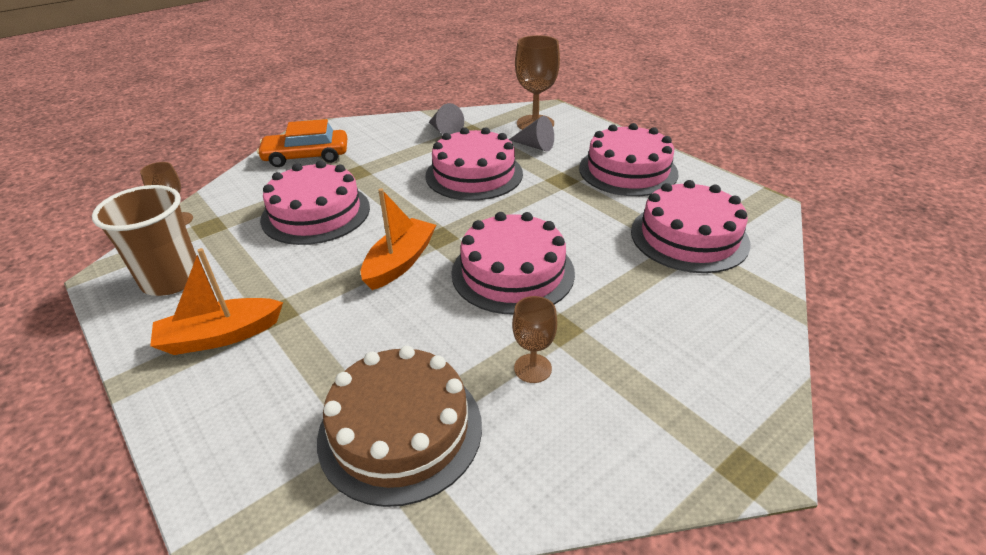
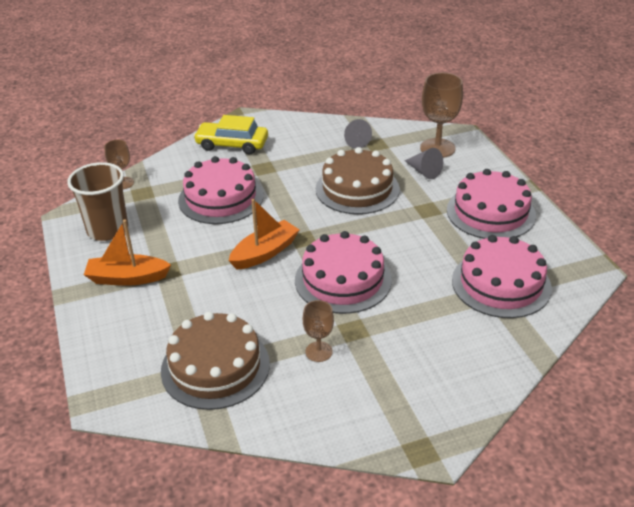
camera: 20 degrees right, 0 degrees up
orange car [257,119,348,167] -> yellow car [193,115,268,154]
pink cake [425,127,523,201] -> brown cake [316,147,400,214]

